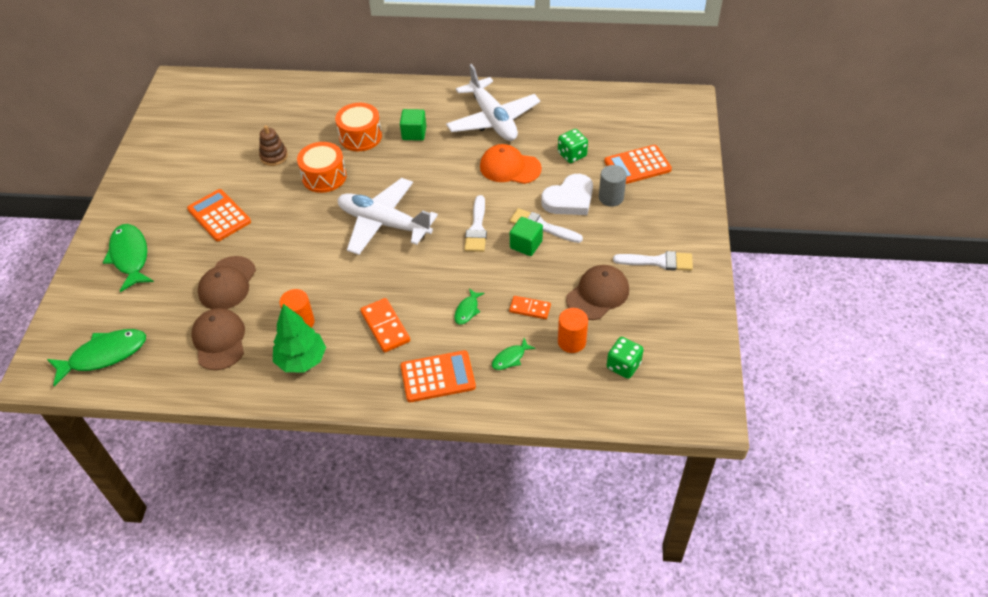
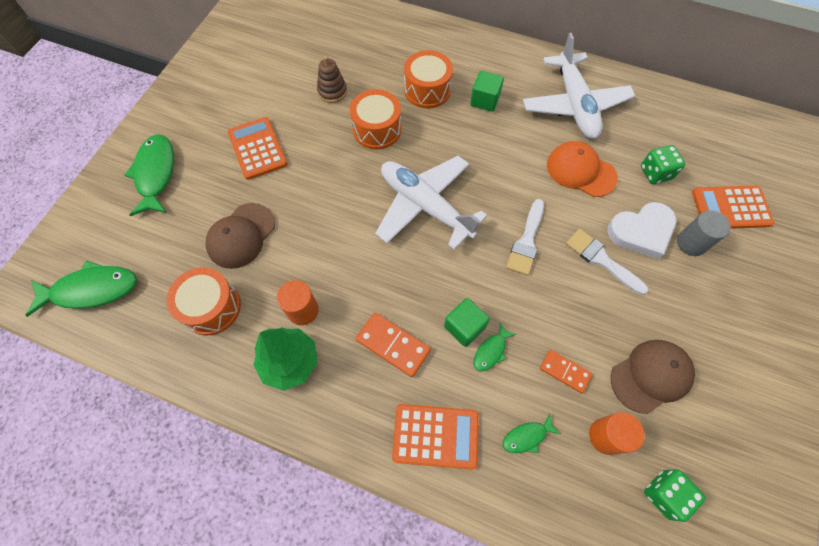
camera: 15 degrees right, 15 degrees up
brown cap [191,308,245,370] -> orange drum [167,267,241,335]
orange domino [360,298,410,353] -> orange domino turned 45 degrees counterclockwise [356,312,431,377]
green cube [510,217,543,256] -> green cube moved to [444,298,490,347]
white brush [613,251,693,271] -> none

